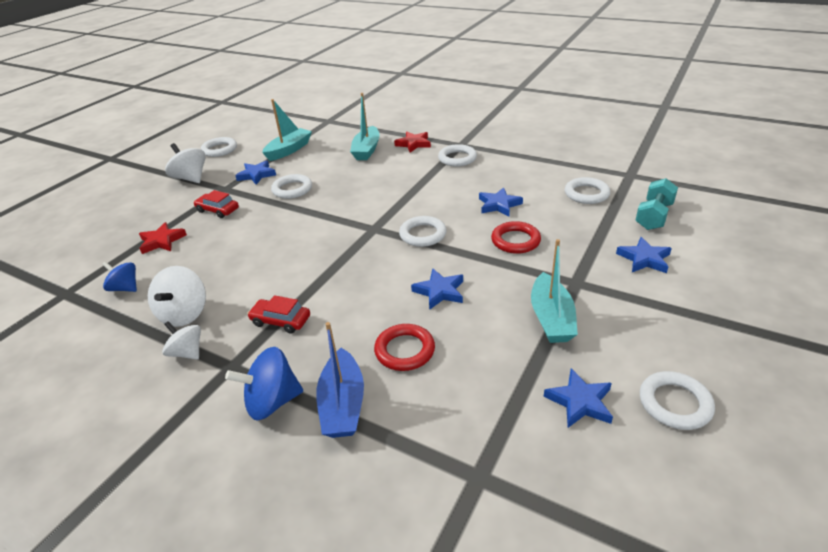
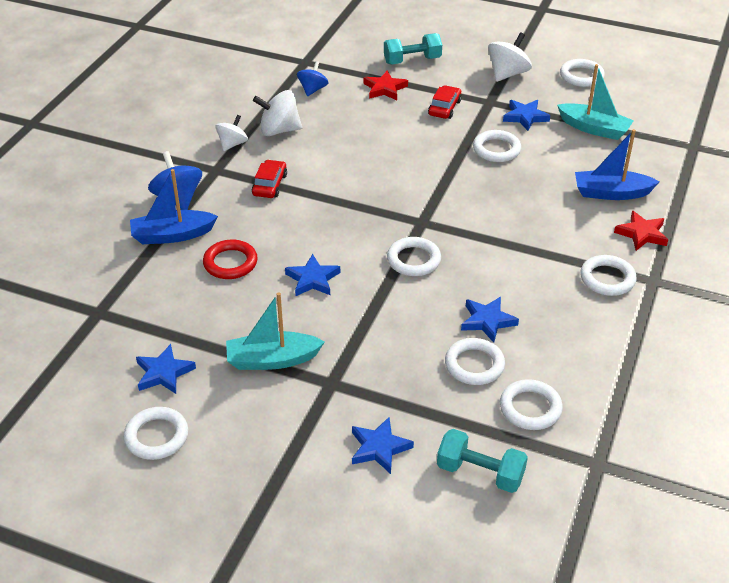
camera: 80 degrees right, 5 degrees up
turquoise boat [350,93,380,160] -> blue boat [575,129,660,200]
red ring [491,221,541,254] -> none
none -> turquoise dumbbell [384,33,442,64]
none -> white ring [445,338,505,385]

